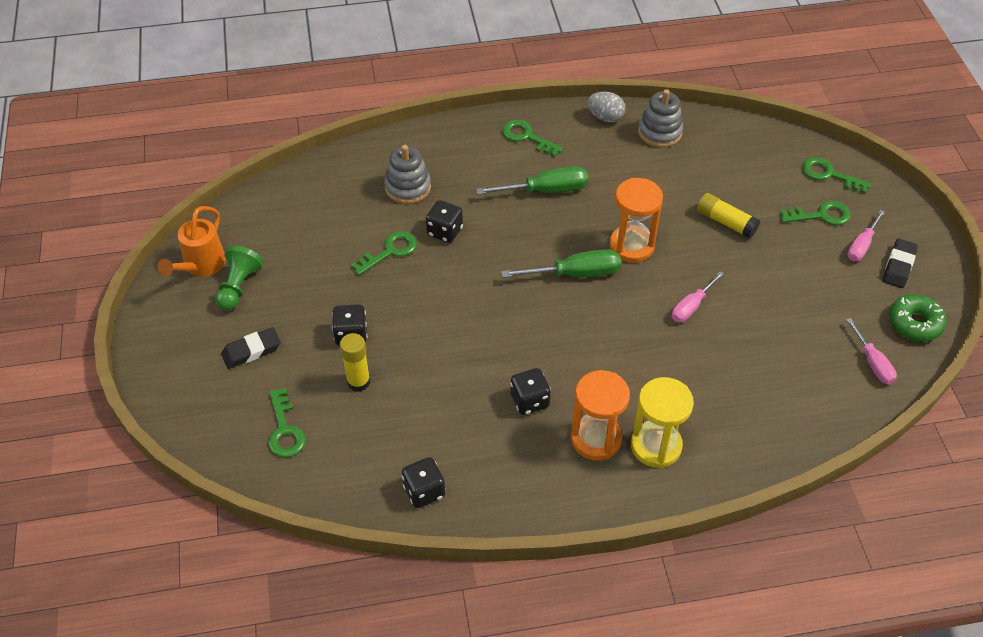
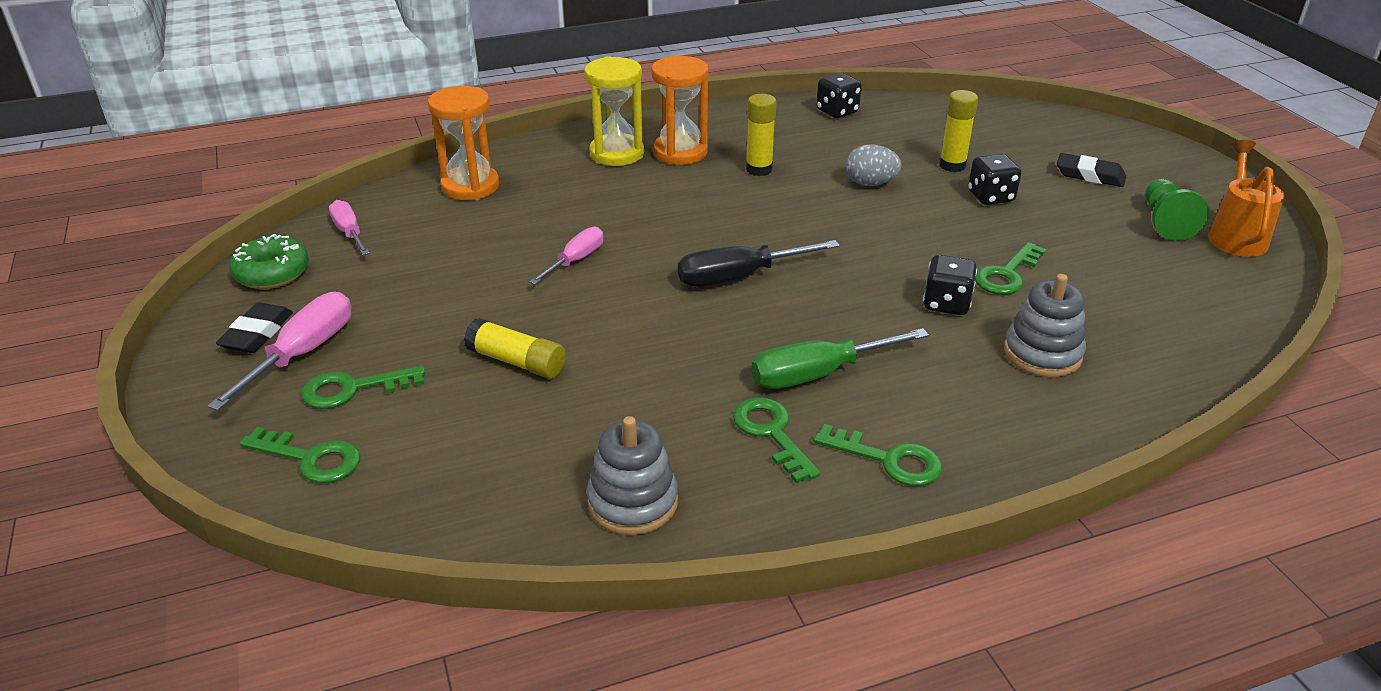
camera: 170 degrees right, 15 degrees down
black eraser [221,327,281,369] -> black eraser turned 60 degrees clockwise [1057,153,1126,187]
green key [268,388,306,458] -> green key moved to [733,397,821,483]
green screwdriver [502,249,621,278] -> black screwdriver [678,240,840,287]
black dice [510,368,551,415] -> yellow glue stick [746,94,776,176]
grey egg [587,92,626,122] -> grey egg moved to [846,145,902,186]
orange hourglass [609,178,663,263] -> orange hourglass moved to [428,86,499,200]
pink screwdriver [848,210,885,261] -> pink screwdriver [207,292,351,411], size x1.53

